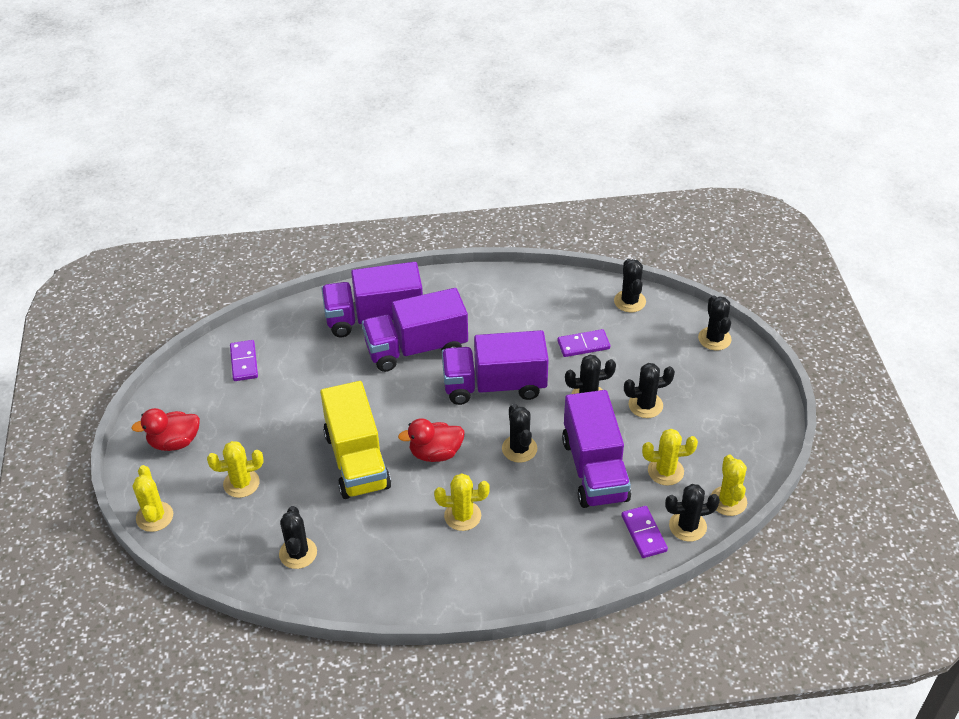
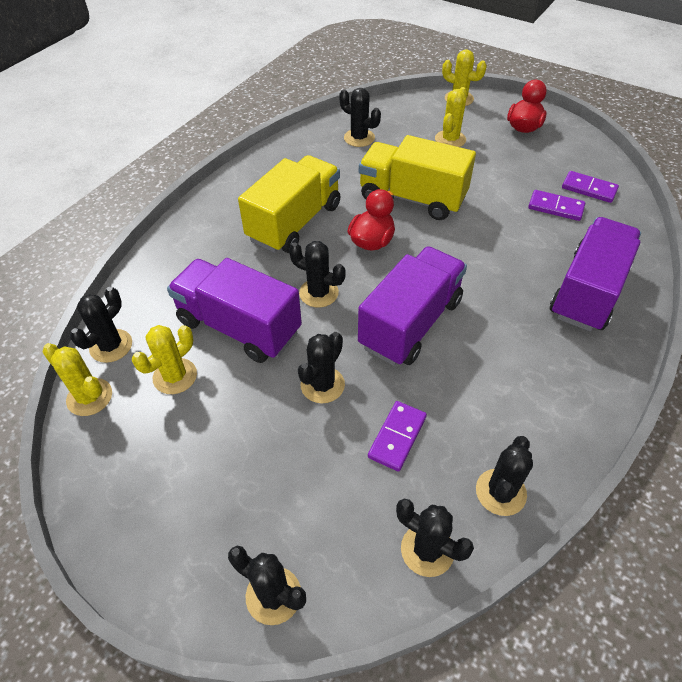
camera: 130 degrees right, 5 degrees up
purple truck [362,288,468,372] -> none
yellow cactus [434,473,490,531] -> yellow truck [238,155,340,253]
purple domino [621,506,668,558] -> purple domino moved to [528,190,585,221]
black cactus [624,363,675,418] -> black cactus moved to [476,436,533,516]

